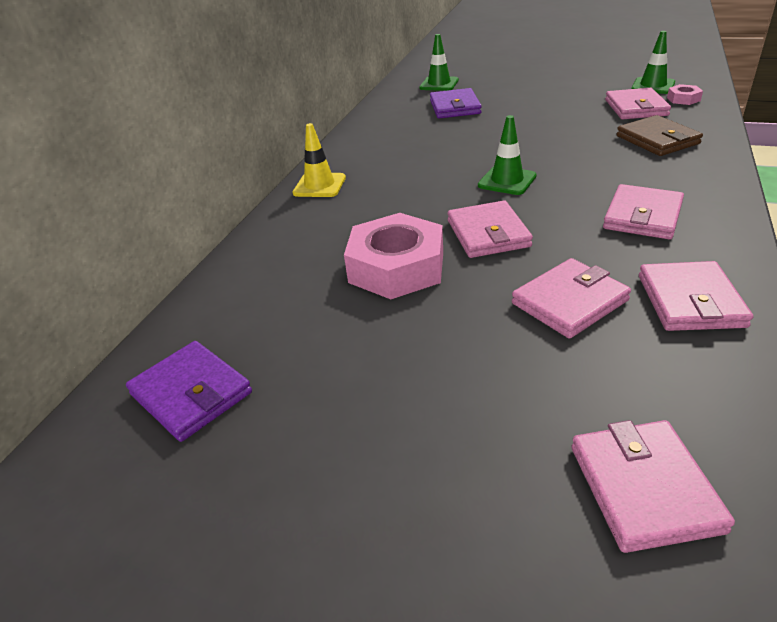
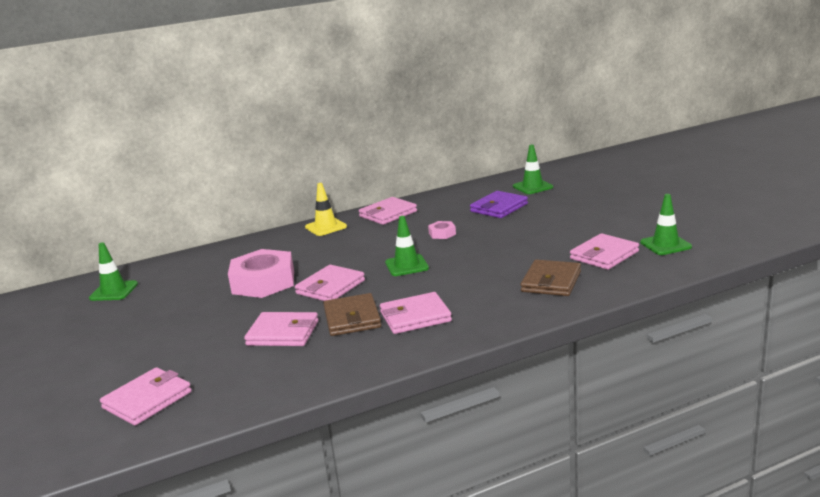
camera: 45 degrees right, 15 degrees down
purple wallet [126,341,252,442] -> green traffic cone [89,242,138,301]
pink wallet [639,261,753,331] -> pink wallet moved to [359,197,417,225]
pink nut [667,84,703,105] -> pink nut moved to [428,221,456,239]
none -> brown wallet [323,293,381,336]

